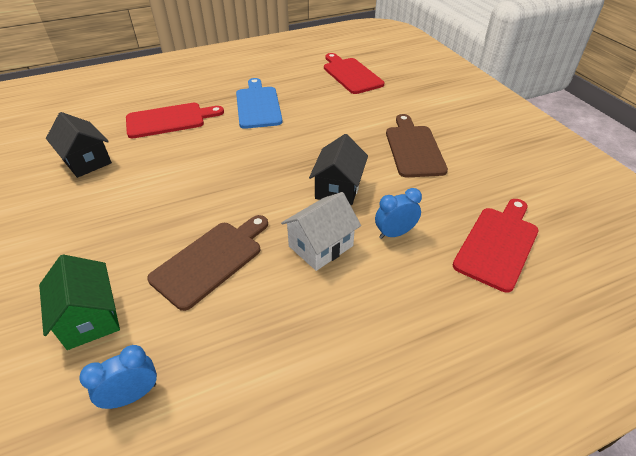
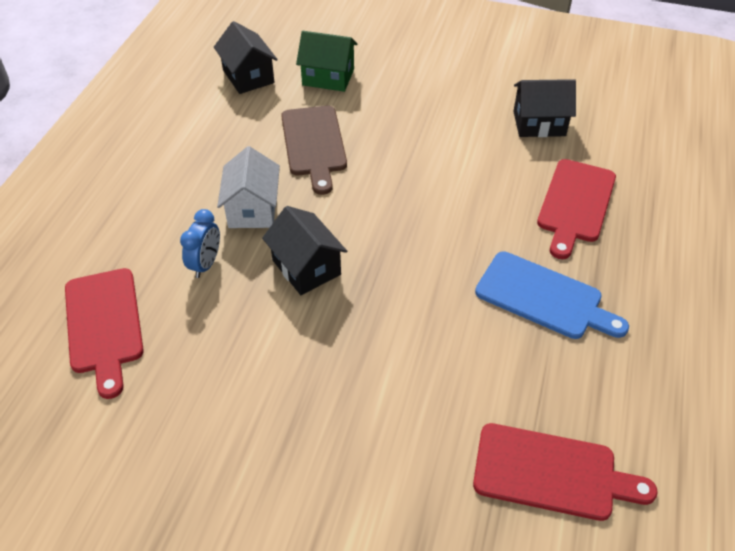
camera: 130 degrees right, 5 degrees up
blue clock [79,345,157,409] -> black house [214,21,278,94]
brown cutting board [386,114,448,177] -> none

